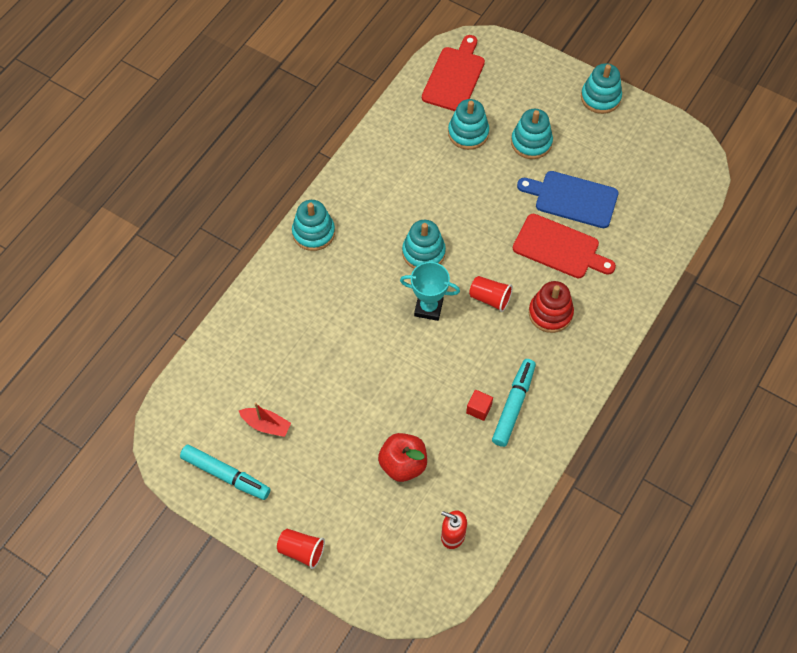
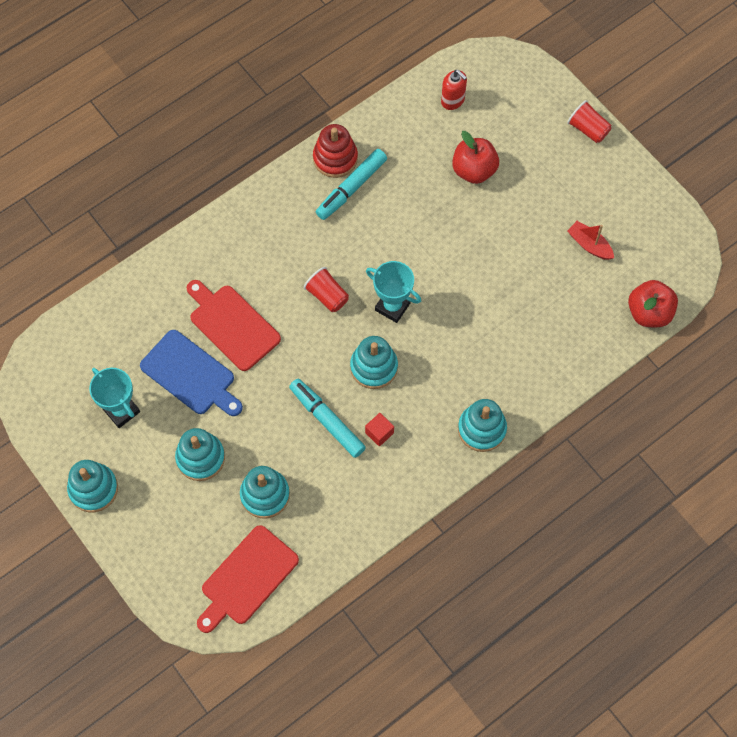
camera: 160 degrees left, 5 degrees up
turquoise marker [180,444,270,500] -> turquoise marker moved to [289,379,366,458]
red cube [466,390,493,421] -> red cube moved to [365,413,394,446]
red stacking toy [529,281,574,333] -> red stacking toy moved to [313,124,358,178]
none -> turquoise trophy [89,368,140,428]
none -> red apple [628,280,678,327]

